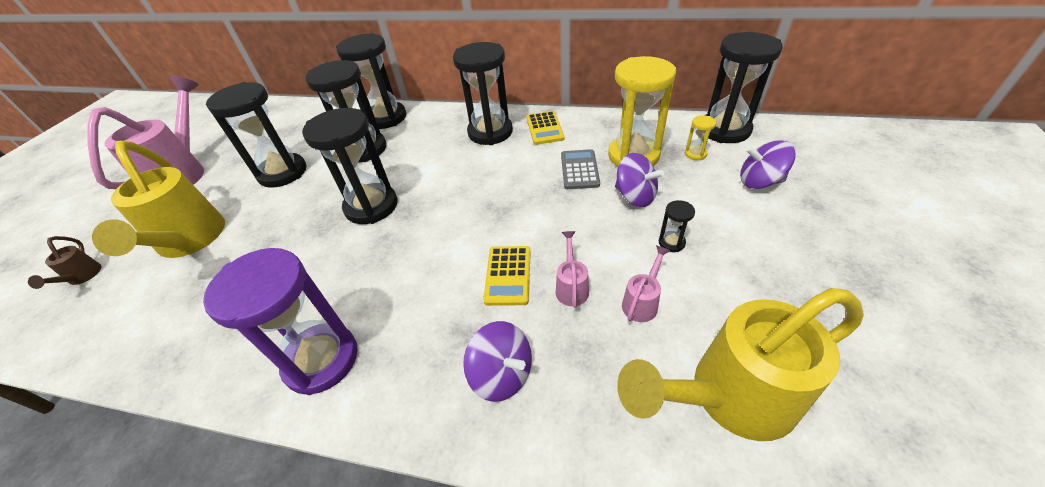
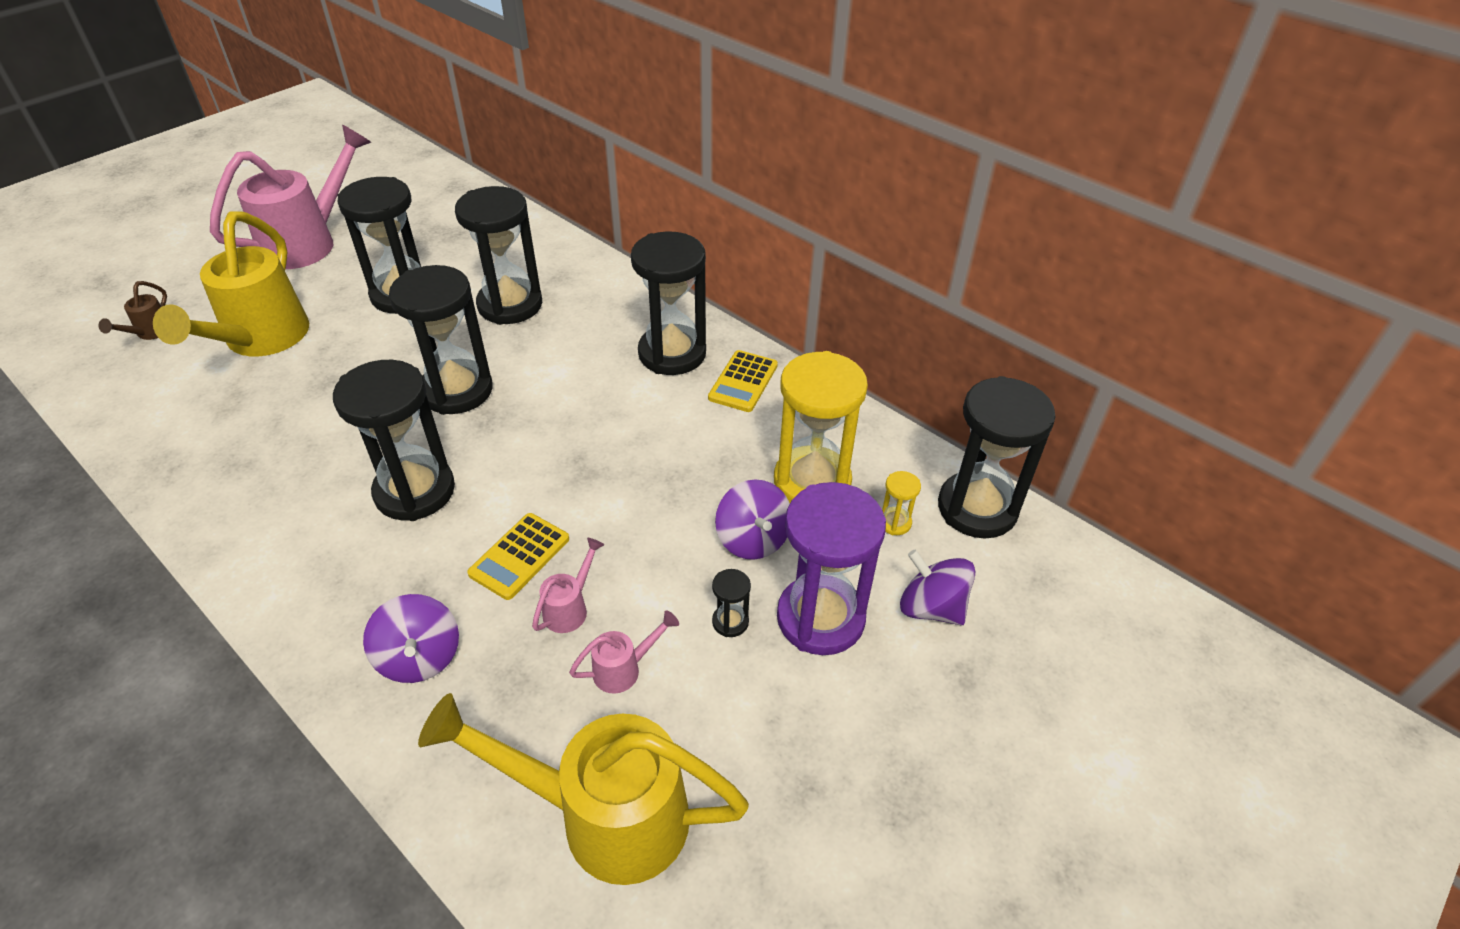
camera: 25 degrees right, 0 degrees up
purple hourglass [203,248,358,395] -> purple hourglass moved to [777,482,886,655]
black hourglass [336,33,406,129] -> black hourglass moved to [333,360,455,521]
grey calculator [561,149,600,189] -> none

